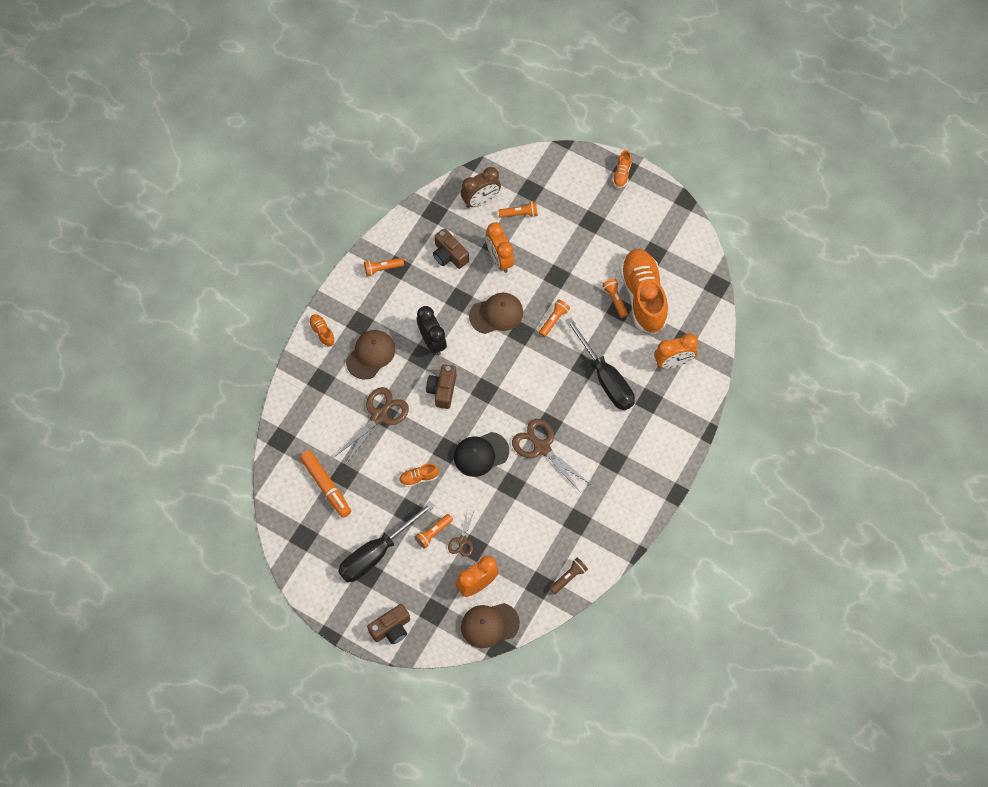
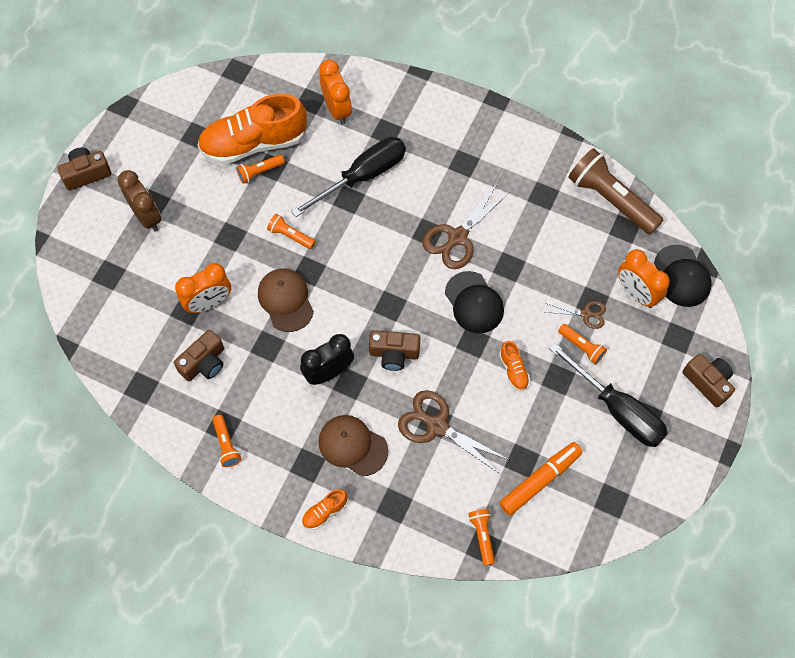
camera: 95 degrees left, 0 degrees up
brown clock [461,167,501,208] -> brown clock moved to [118,170,162,231]
brown cap [461,603,520,648] -> black cap [654,245,712,307]
orange flashlight [498,201,538,218] -> orange flashlight moved to [468,509,495,566]
brown flashlight [549,558,588,594] -> brown flashlight [568,148,663,235], size x2.08
orange shoe [612,150,632,188] -> brown camera [58,147,111,191]

